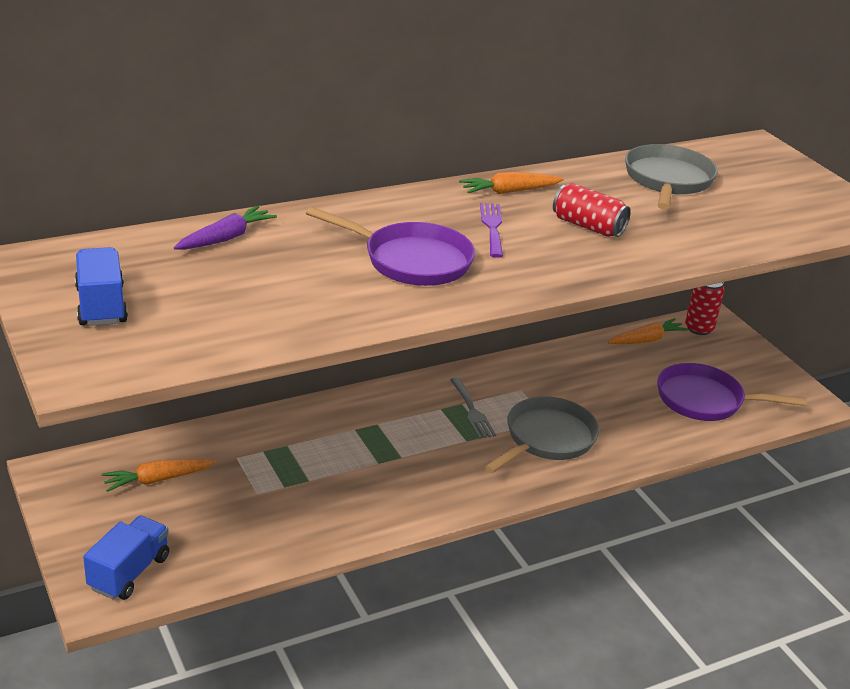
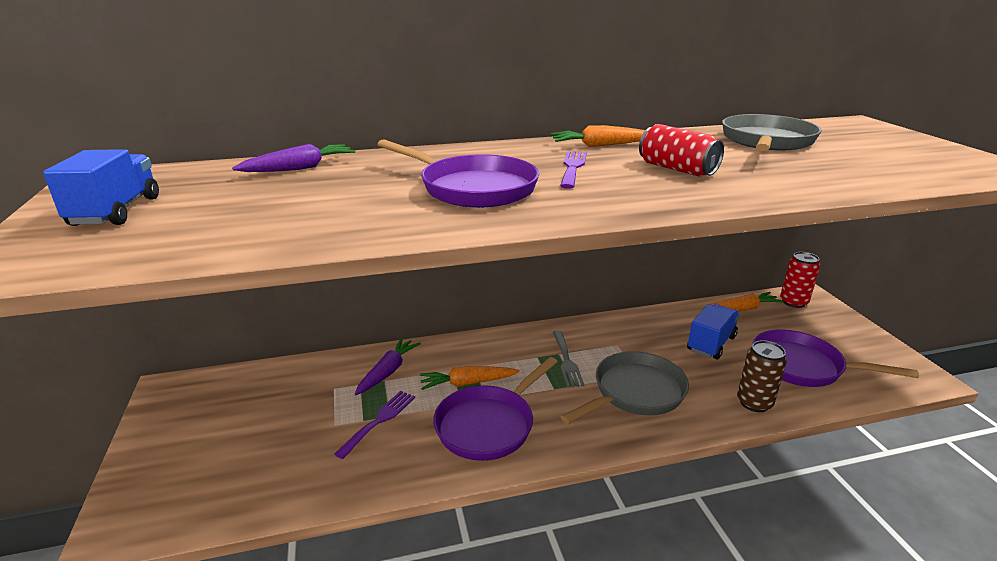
camera: 15 degrees right, 5 degrees down
blue truck [83,516,169,600] -> blue truck moved to [687,304,740,359]
orange carrot [102,459,216,492] -> orange carrot moved to [420,366,520,390]
none -> purple fork [334,391,415,459]
none -> purple carrot [355,338,421,395]
none -> purple pan [433,357,557,461]
none -> brown can [737,340,787,412]

